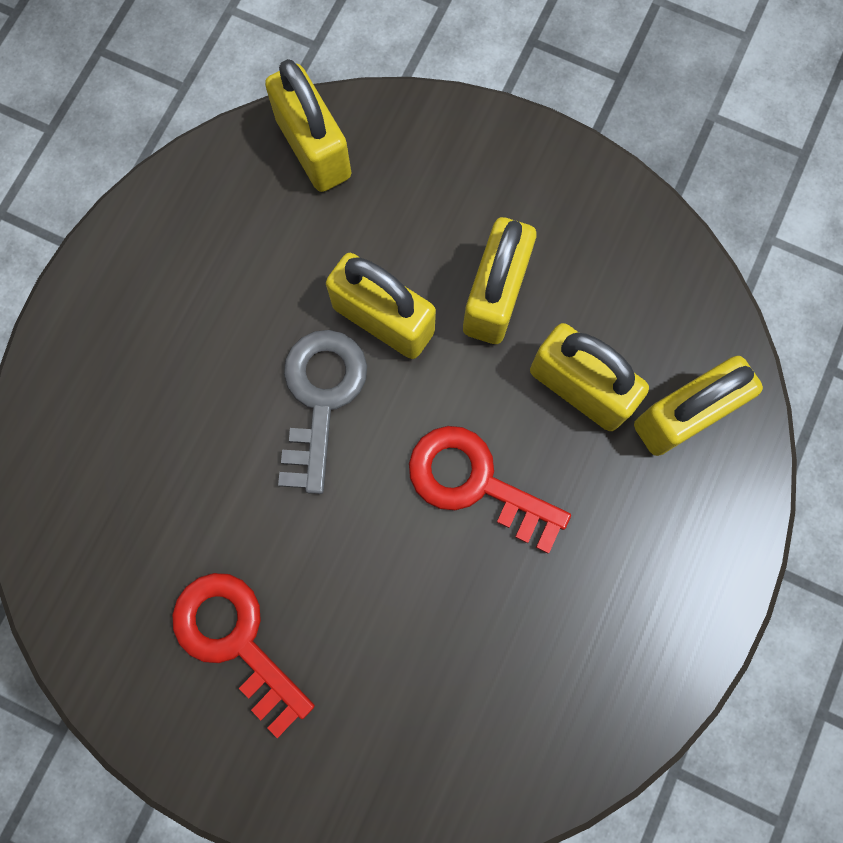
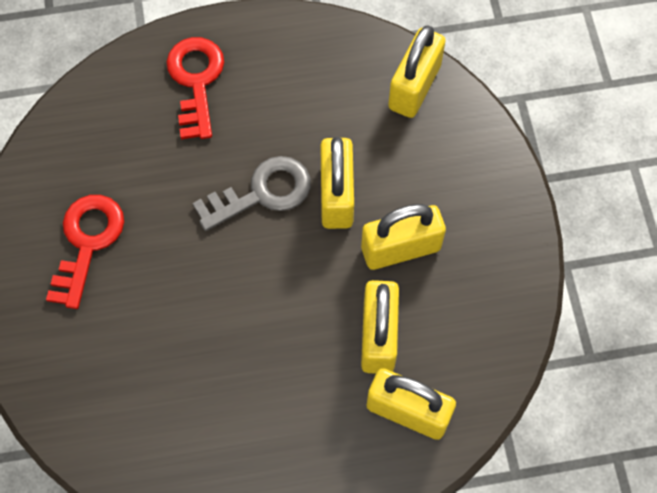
camera: 55 degrees right, 10 degrees down
red key [409,426,571,553] -> red key moved to [166,37,224,139]

